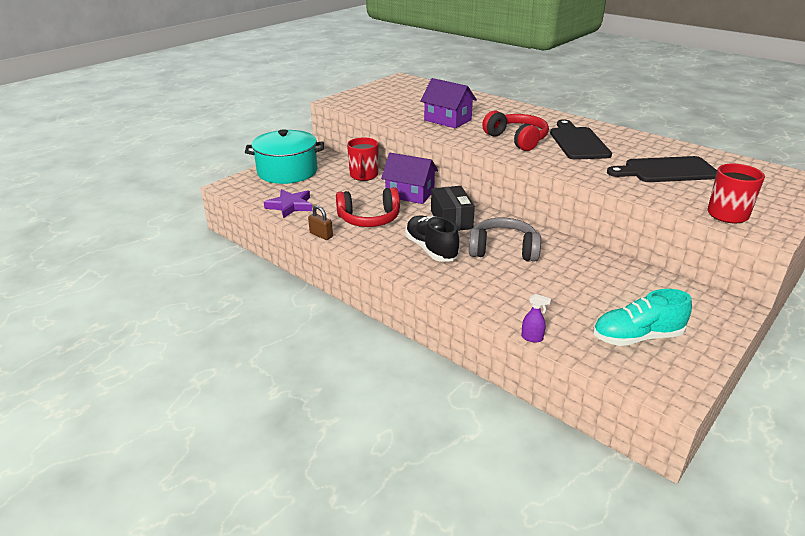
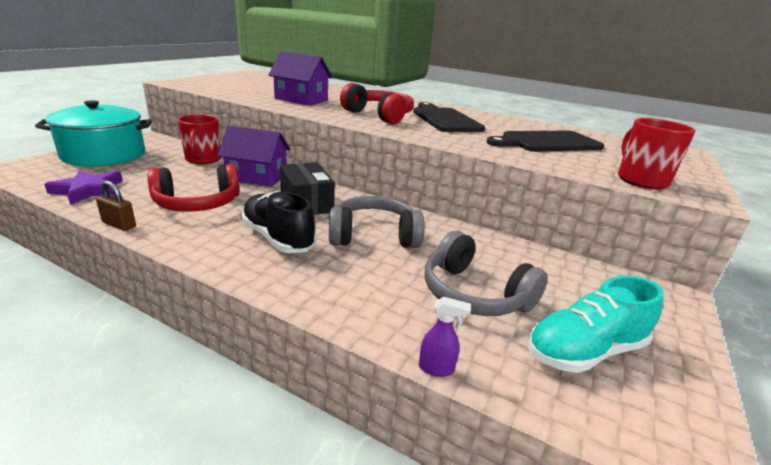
camera: 15 degrees left, 5 degrees down
none -> grey headphones [424,231,548,316]

